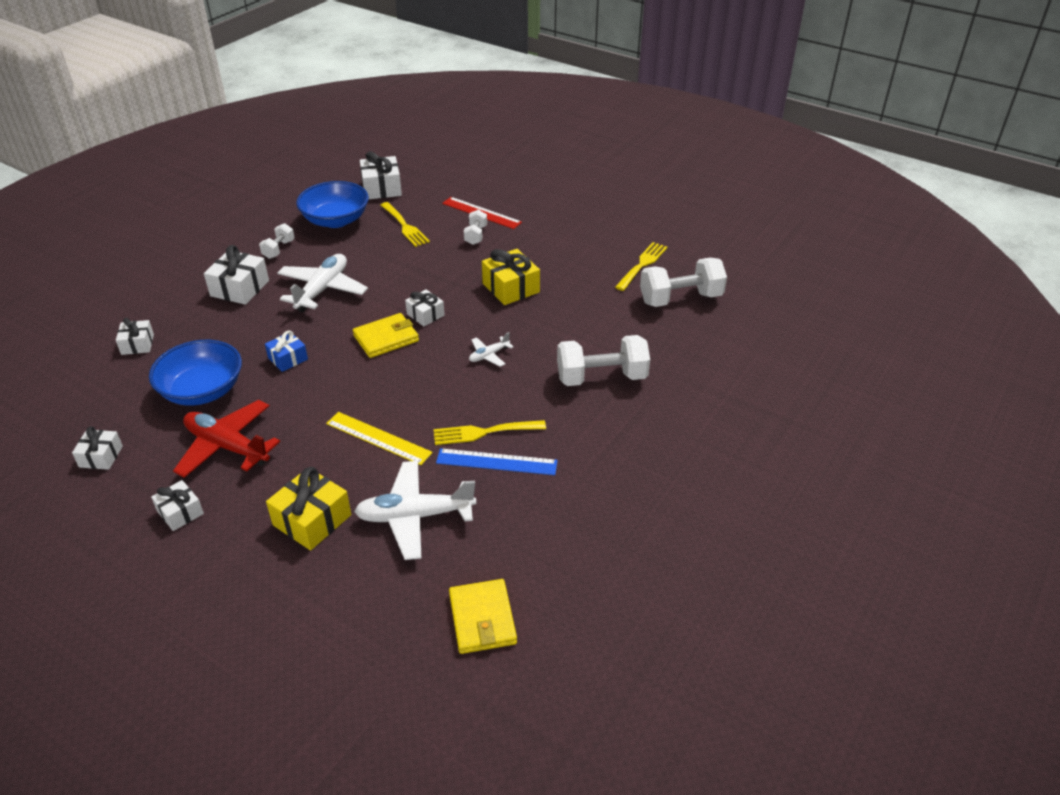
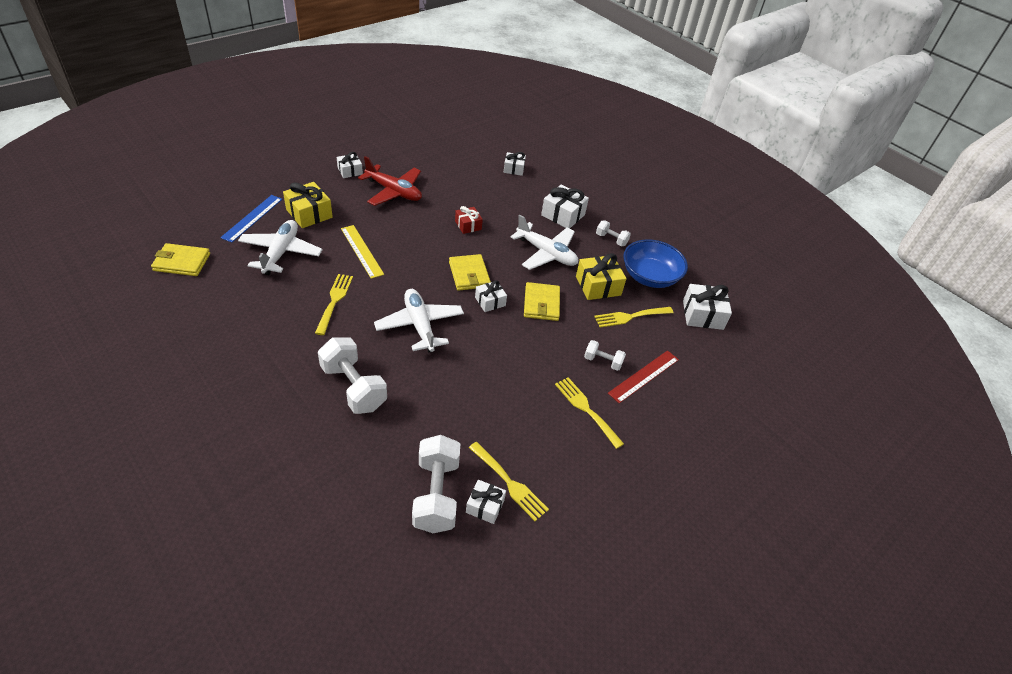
camera: 100 degrees right, 5 degrees up
white gift [72,426,123,470] -> white gift moved to [466,480,506,524]
blue bowl [149,340,242,406] -> none
red plane [173,400,280,478] -> red plane turned 75 degrees clockwise [358,156,422,206]
blue gift [265,330,308,372] -> red gift [455,206,483,234]
yellow ruler [326,412,433,465] -> yellow ruler turned 75 degrees counterclockwise [341,225,384,279]
blue ruler [436,448,558,475] -> blue ruler moved to [220,195,282,243]
white plane [469,332,514,367] -> white plane [374,289,464,352], size x2.06
yellow gift [482,249,540,305] -> yellow gift moved to [576,253,627,300]
white dumbbell [557,335,650,386] -> white dumbbell turned 45 degrees counterclockwise [318,337,387,414]
none -> yellow wallet [524,282,560,321]
none -> yellow fork [555,377,624,449]

